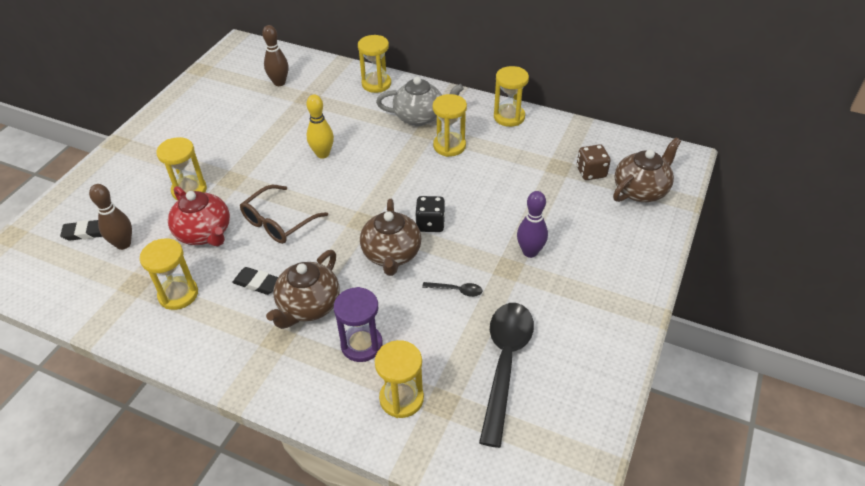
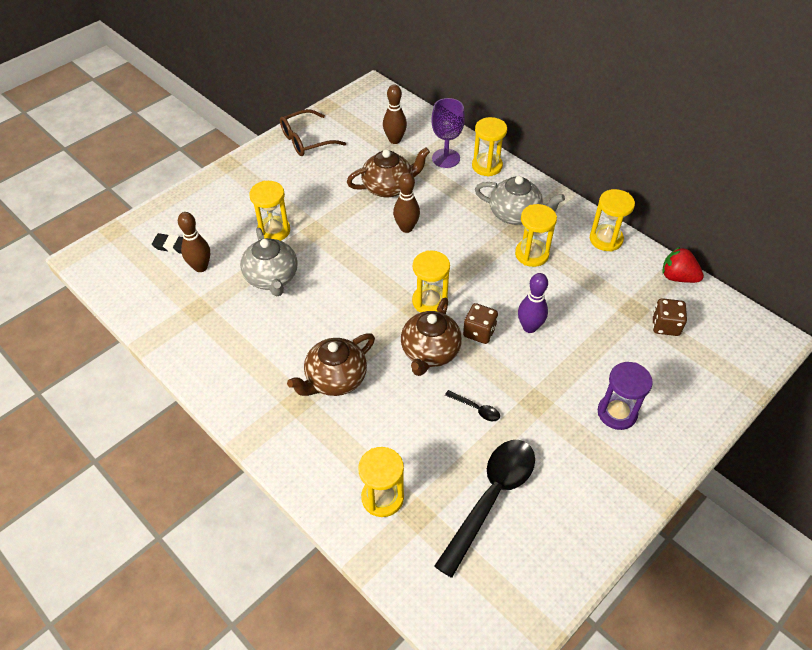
camera: 20 degrees right, 5 degrees up
yellow hourglass [140,238,198,310] -> yellow hourglass moved to [412,250,450,313]
red teapot [168,186,230,246] -> grey teapot [240,228,298,296]
black eraser [232,267,278,295] -> none
brown glasses [240,185,328,244] -> brown glasses moved to [280,109,346,156]
yellow bowling pin [306,94,334,159] -> brown bowling pin [393,172,420,233]
purple hourglass [334,287,383,362] -> purple hourglass moved to [598,362,653,430]
black dice [415,196,445,232] -> brown dice [463,303,498,344]
purple bowling pin [517,191,548,258] -> purple bowling pin moved to [518,273,548,333]
brown teapot [613,137,681,202] -> brown teapot moved to [347,147,430,197]
none -> purple goblet [431,98,465,168]
none -> red strawberry [662,247,704,283]

